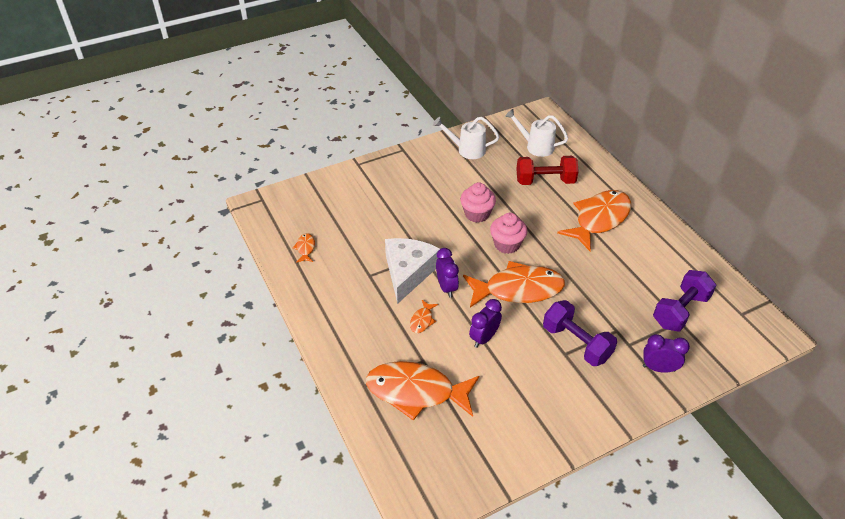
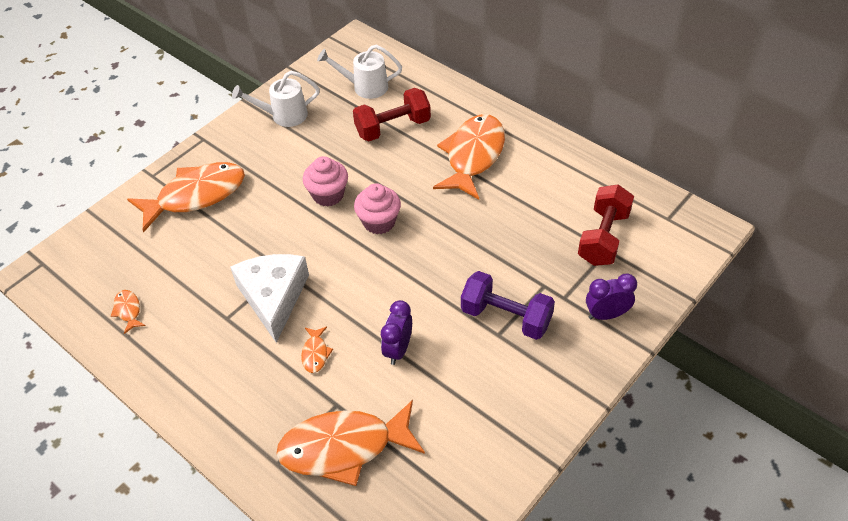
camera: 20 degrees left, 5 degrees up
purple clock [436,248,459,298] -> none
orange fish [463,261,565,308] -> orange fish moved to [127,162,245,233]
purple dumbbell [653,270,716,332] -> red dumbbell [578,184,634,266]

